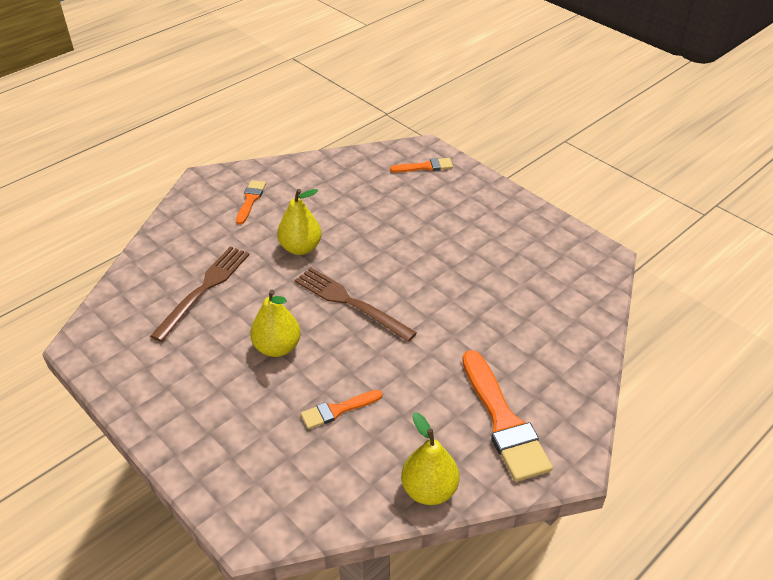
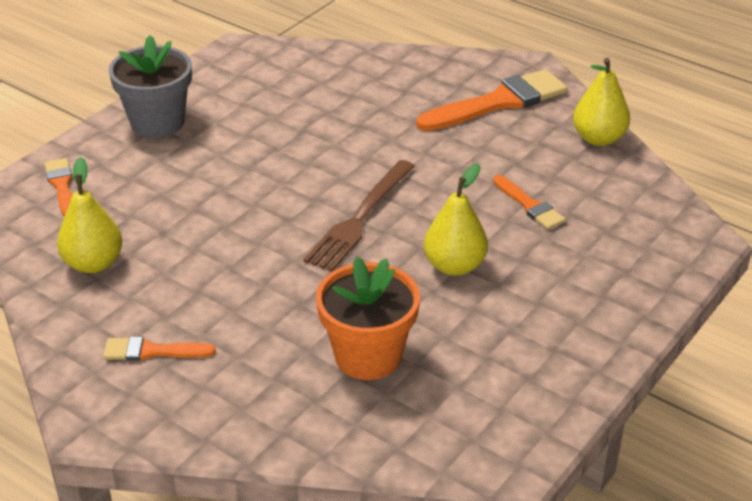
camera: 100 degrees left, 5 degrees down
brown fork [150,246,250,342] -> orange flower pot [316,257,420,380]
yellow pear [277,189,322,255] -> yellow pear moved to [57,157,123,273]
none -> grey flower pot [109,35,192,138]

